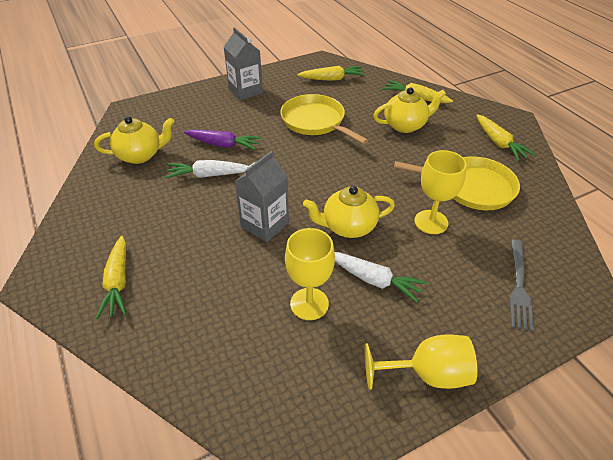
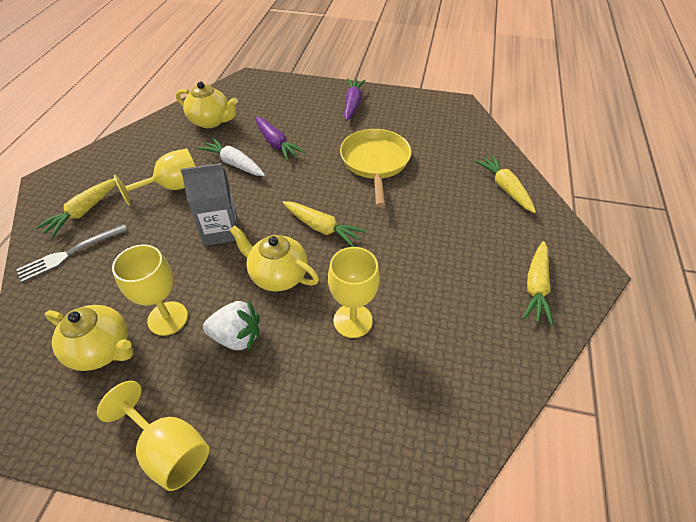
camera: 40 degrees right, 5 degrees up
grey carton [224,27,263,100] -> purple carrot [344,79,366,121]
yellow carrot [298,65,365,81] -> yellow carrot moved to [283,201,366,247]
white carrot [335,252,427,302] -> white strawberry [203,300,259,350]
yellow teapot [373,87,446,133] -> yellow teapot moved to [45,305,133,371]
yellow pan [394,157,520,210] -> none
grey fork [509,240,534,331] -> grey fork moved to [16,224,128,283]
none -> yellow goblet [114,149,196,206]

